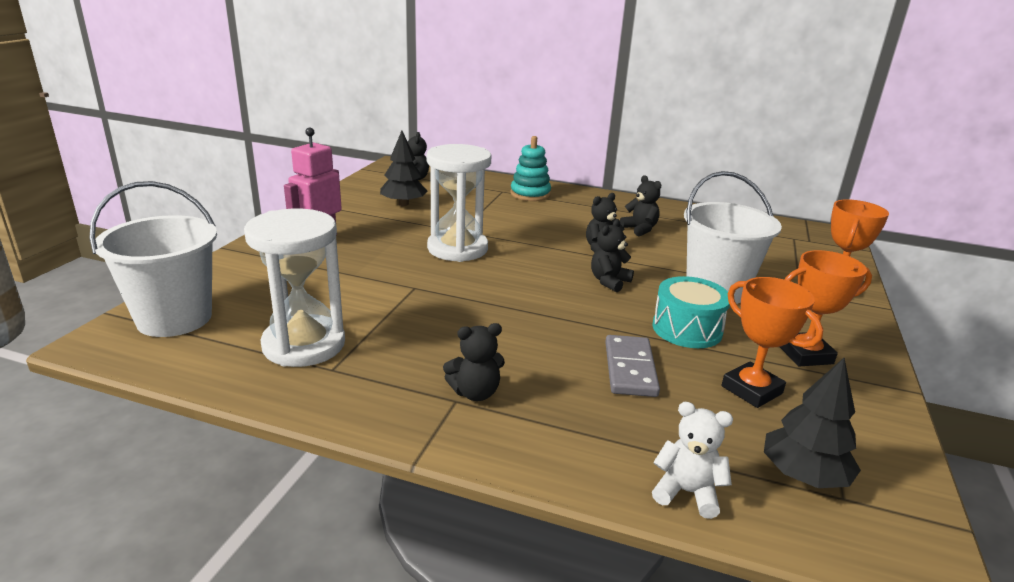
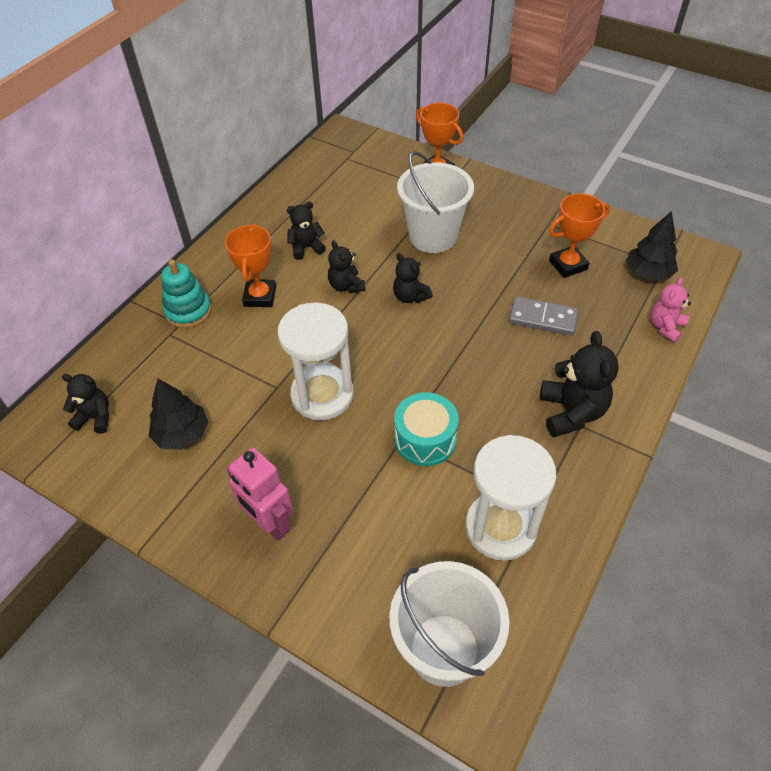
camera: 75 degrees left, 25 degrees up
black teddy bear [443,323,505,401] -> black teddy bear [540,331,619,437], size x1.61
white teddy bear [652,402,733,519] -> pink teddy bear [650,277,691,342]
turquoise drum [653,276,730,348] -> turquoise drum moved to [394,392,459,466]
orange trophy [780,250,872,366] -> orange trophy moved to [225,224,276,307]

